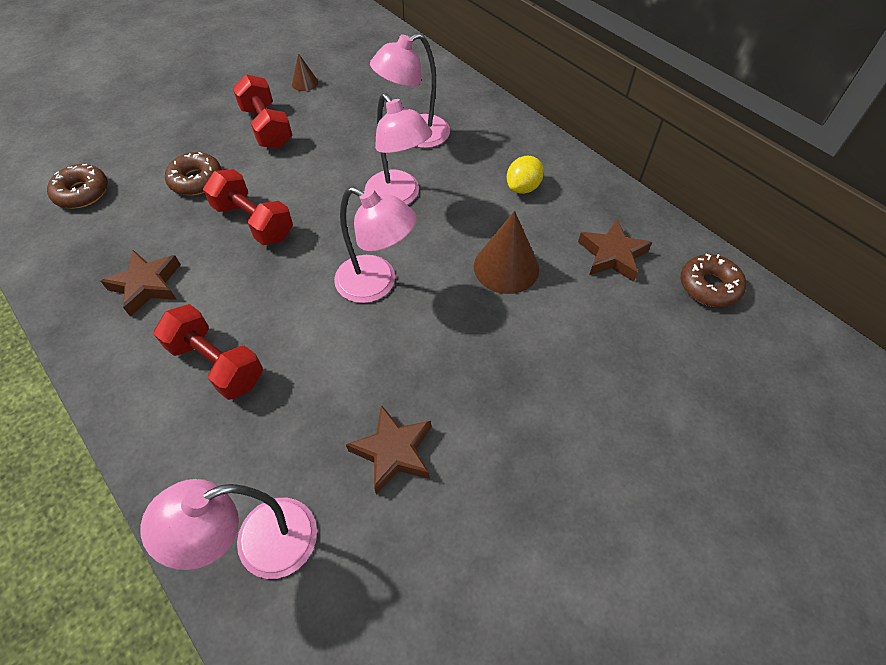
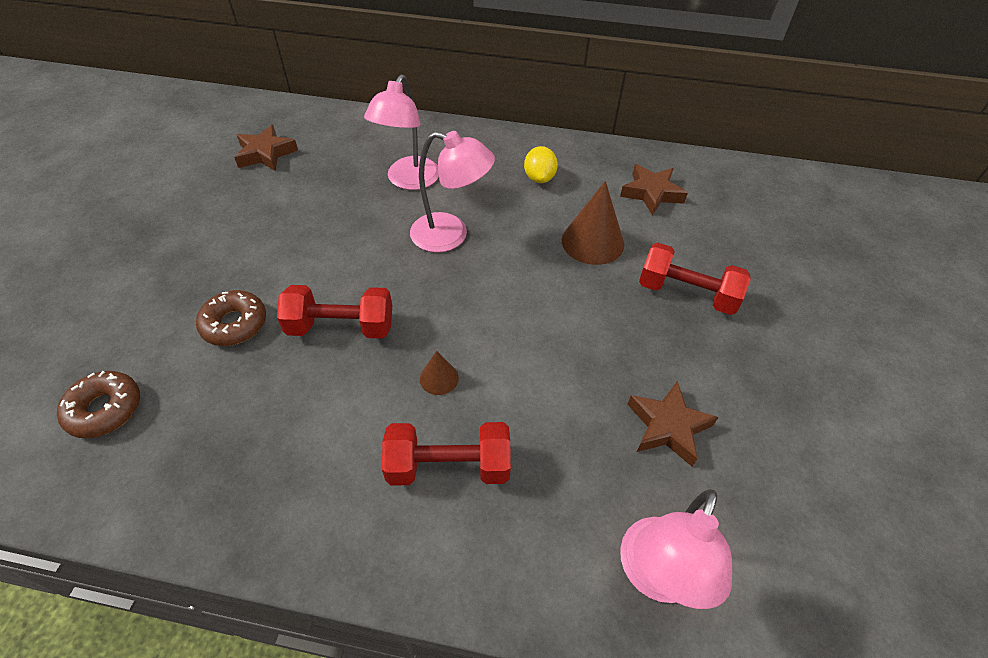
camera: 40 degrees left, 5 degrees down
brown star [101,250,181,317] -> brown star moved to [234,125,298,171]
red dumbbell [233,74,293,149] -> red dumbbell moved to [639,243,751,315]
brown cone [292,53,318,91] -> brown cone moved to [420,351,459,395]
pink lamp [334,187,417,303] -> none
brown donut [681,253,746,307] -> none

